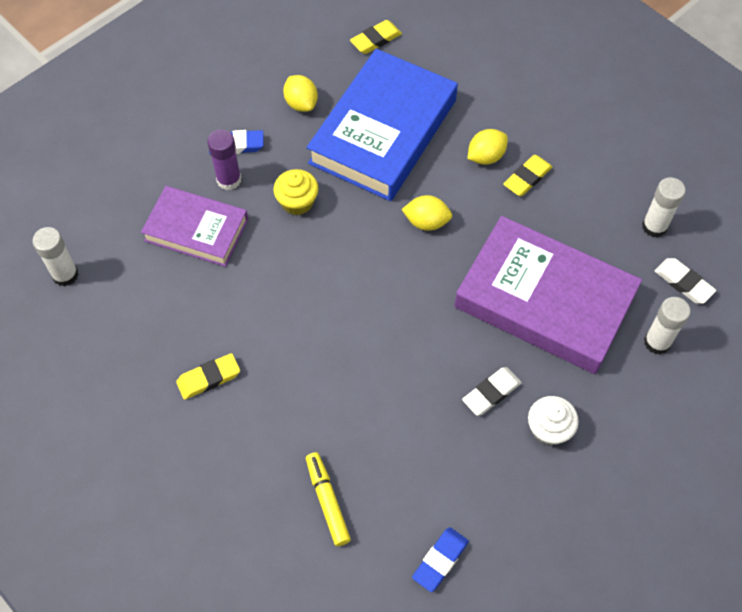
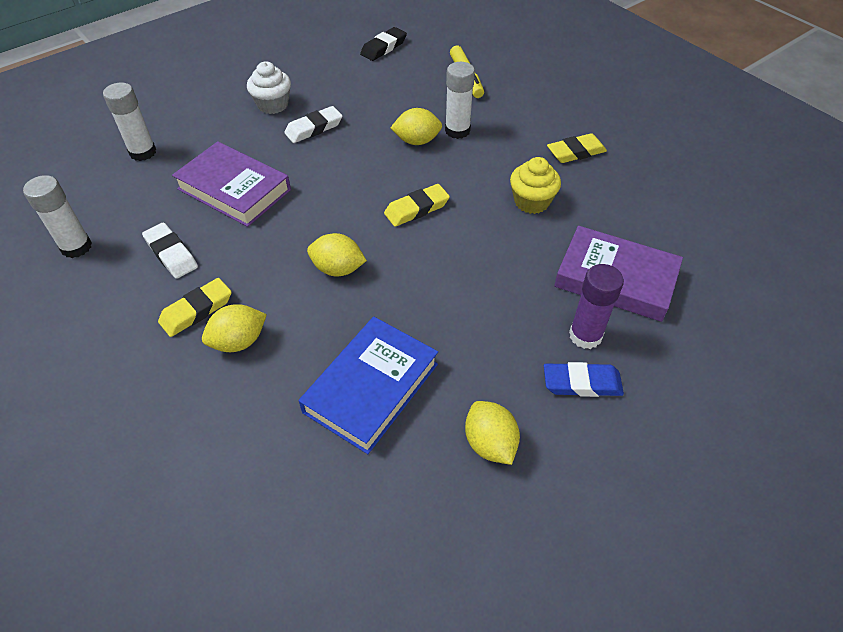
camera: 175 degrees left, 10 degrees down
white glue stick [32,227,79,287] -> white glue stick moved to [445,62,475,139]
yellow cupcake [274,169,318,215] -> yellow cupcake moved to [510,157,561,214]
blue book [306,49,458,201] -> blue book [299,317,438,454], size x0.60
yellow eraser [350,20,402,54] -> yellow eraser moved to [384,184,450,227]
blue eraser [412,527,469,592] -> black eraser [360,27,407,61]
purple book [454,216,642,374] -> purple book [172,141,291,227], size x0.60
white eraser [655,258,716,304] -> white eraser moved to [142,222,198,279]
none -> yellow lemon [390,108,442,145]

